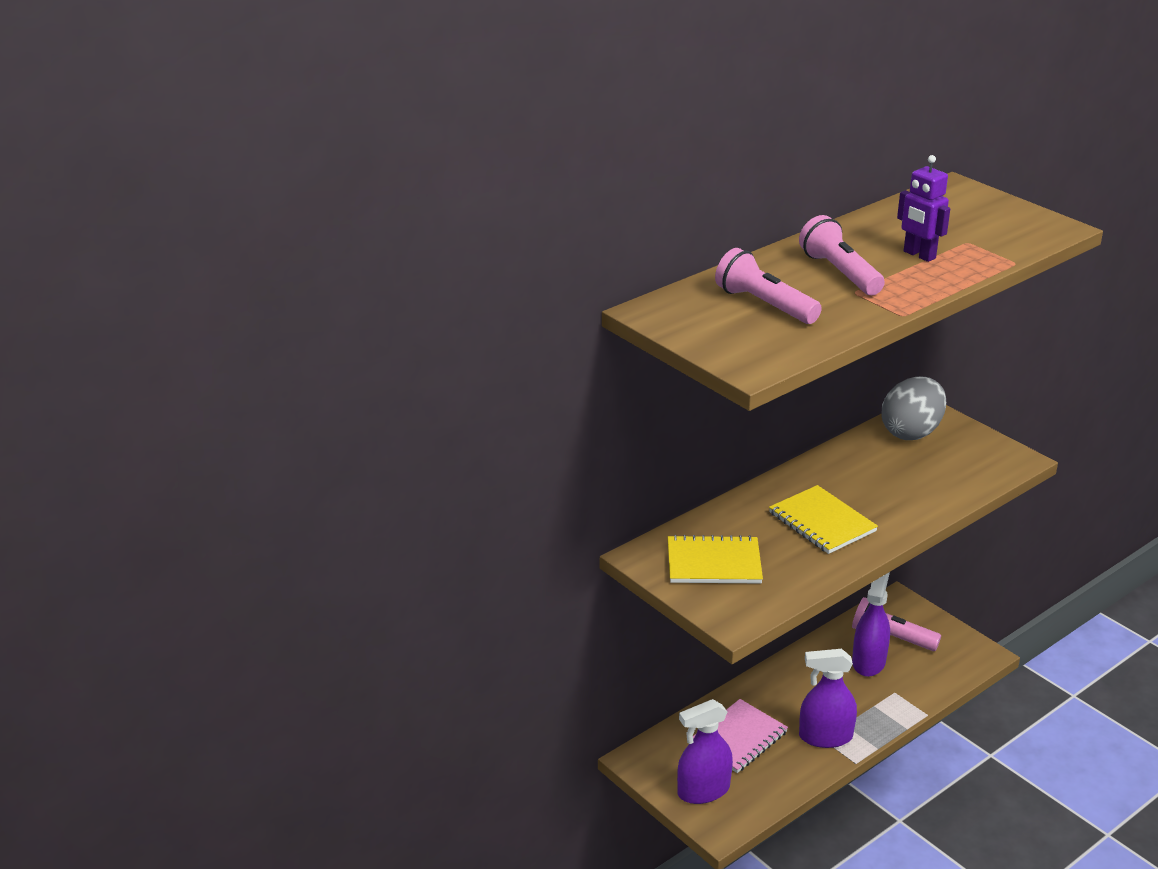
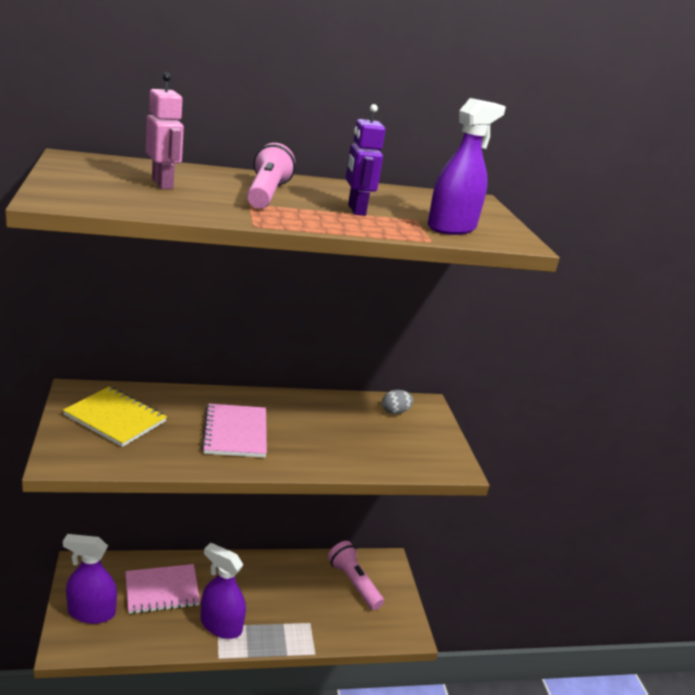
camera: 25 degrees right, 5 degrees down
pink flashlight [715,248,822,324] -> pink robot [146,73,184,189]
yellow notebook [769,485,878,554] -> pink notebook [201,403,267,458]
purple spray bottle [852,572,890,677] -> purple spray bottle moved to [428,98,506,235]
grey egg [881,377,946,440] -> grey egg [382,390,413,414], size x0.47

